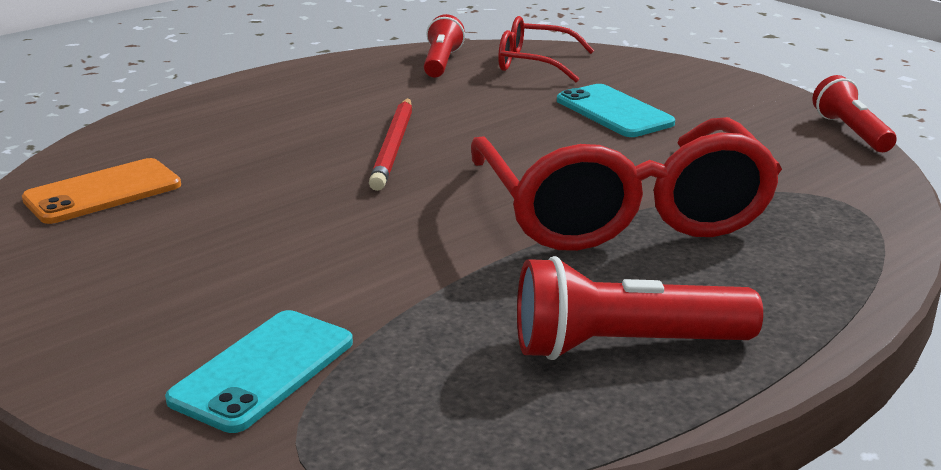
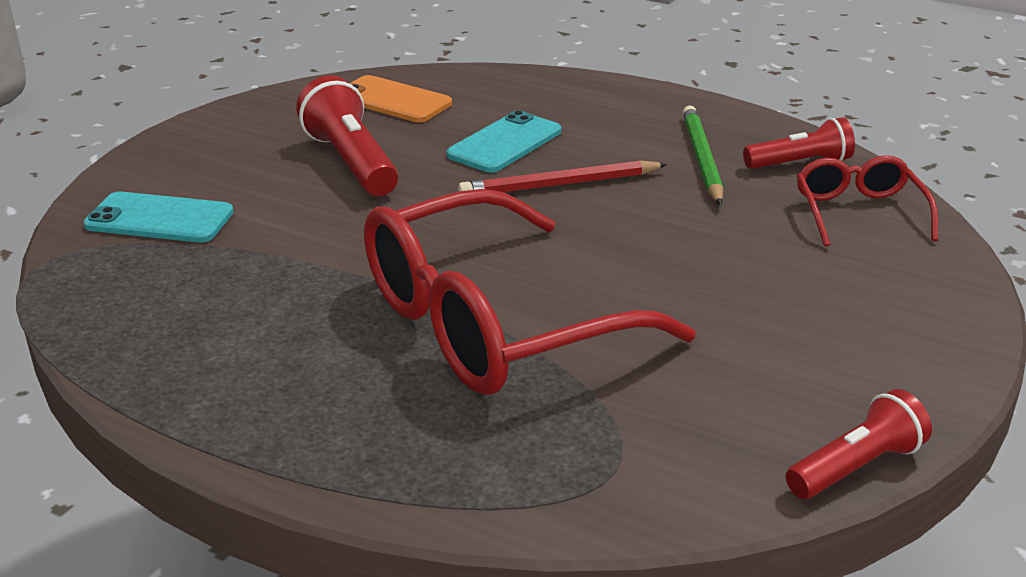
camera: 70 degrees right, 5 degrees up
red flashlight [517,256,763,360] -> red flashlight moved to [296,76,398,196]
turquoise phone [557,84,675,137] -> turquoise phone moved to [446,111,561,172]
none -> green pencil [683,105,723,205]

